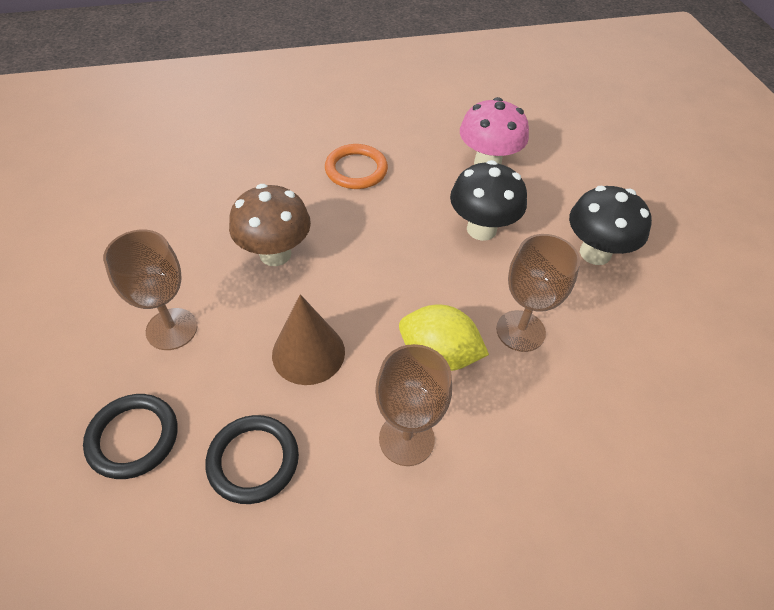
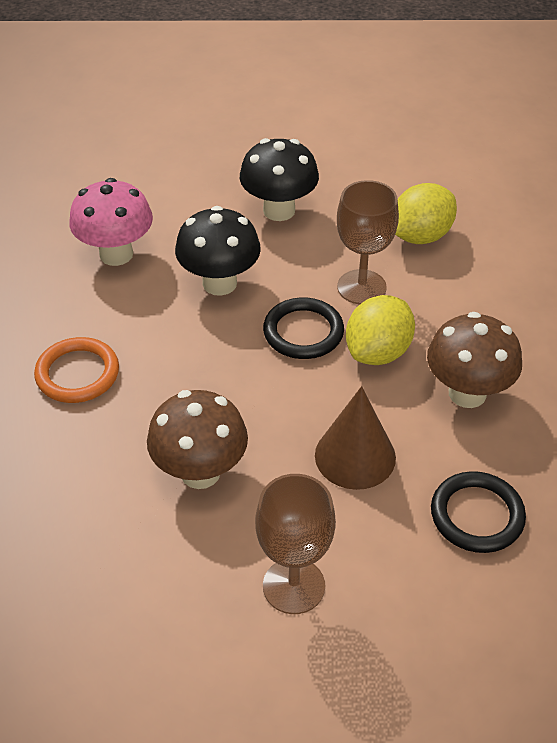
camera: 75 degrees left, 5 degrees down
black ring [83,394,177,479] -> black ring moved to [263,297,344,359]
brown goblet [375,344,452,466] -> brown mushroom [427,312,522,408]
none -> yellow lemon [395,183,457,244]

